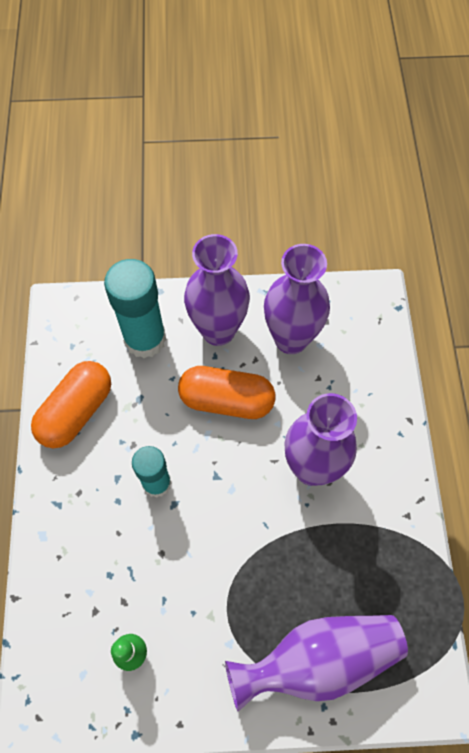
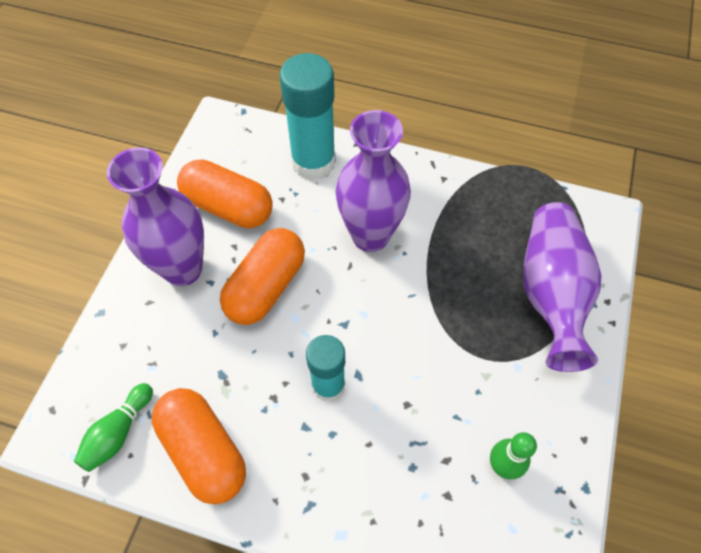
camera: 70 degrees left, 5 degrees down
turquoise glue stick [104,259,166,358] -> turquoise glue stick moved to [279,53,336,180]
purple vase [264,244,330,354] -> orange capsule [177,159,273,228]
none -> green bowling pin [74,383,153,472]

